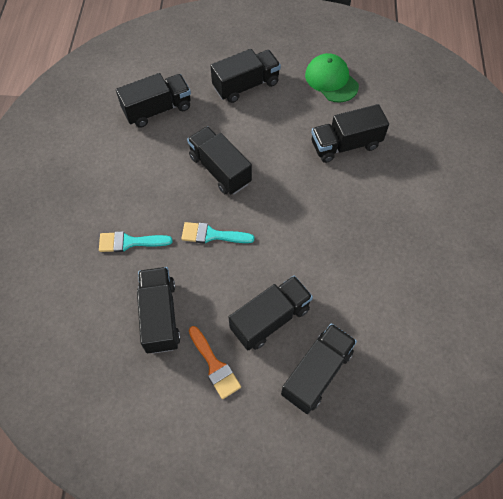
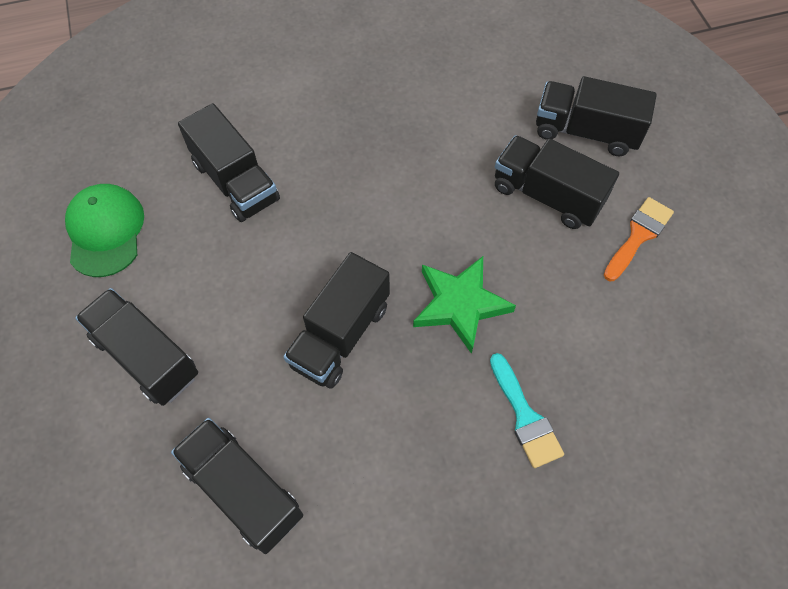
camera: 110 degrees left, 0 degrees up
black truck [137,267,181,354] -> none
turquoise brush [181,222,254,244] -> green star [413,256,516,354]
green cap [305,53,359,103] -> green cap turned 135 degrees clockwise [65,184,144,277]

